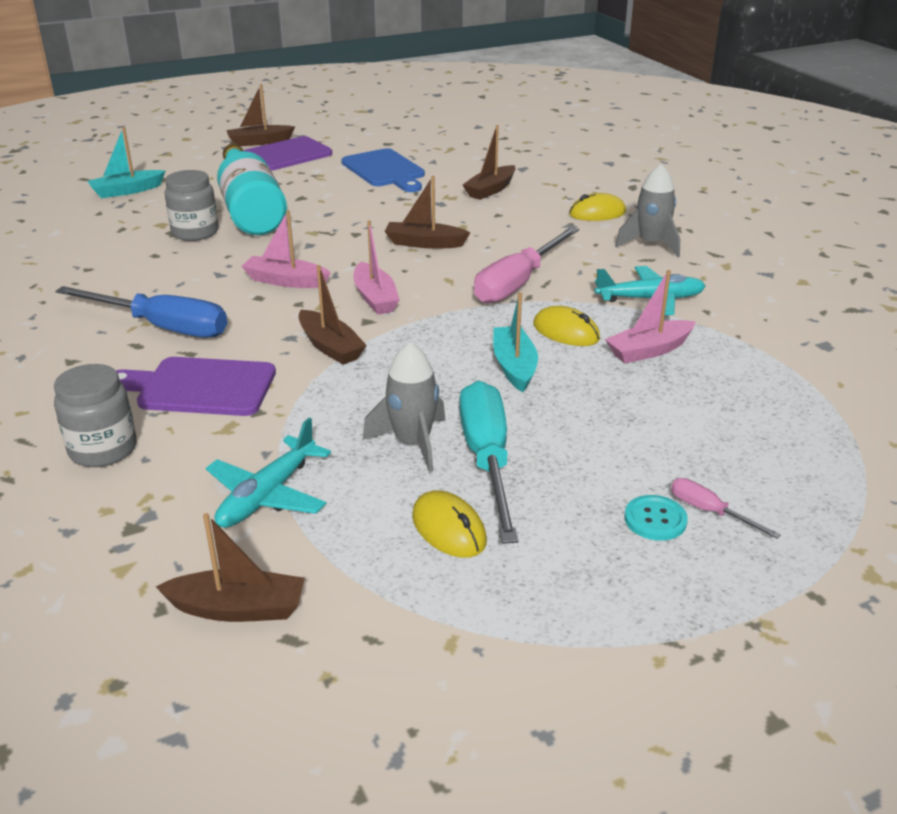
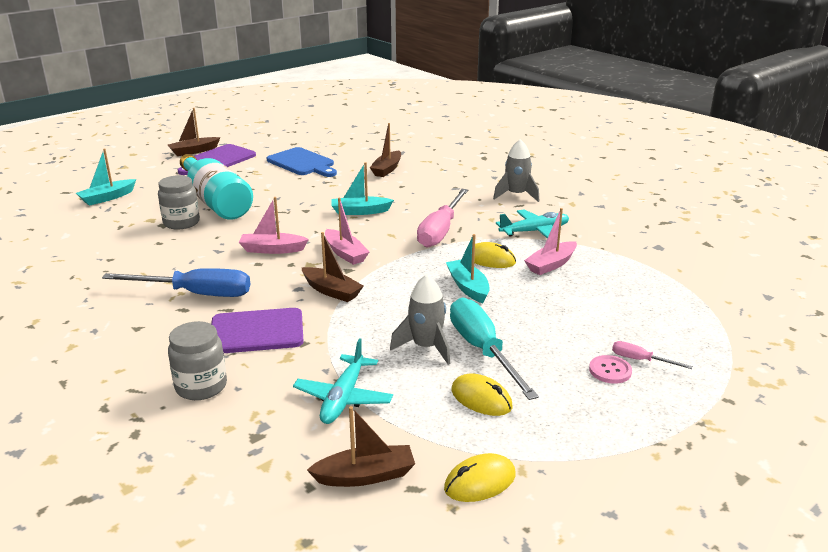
camera: 15 degrees left, 5 degrees down
brown boat [384,176,470,249] -> turquoise boat [332,162,394,215]
yellow mouse [569,193,626,221] -> yellow mouse moved to [444,453,516,502]
turquoise button [624,495,688,541] -> pink button [589,355,632,384]

